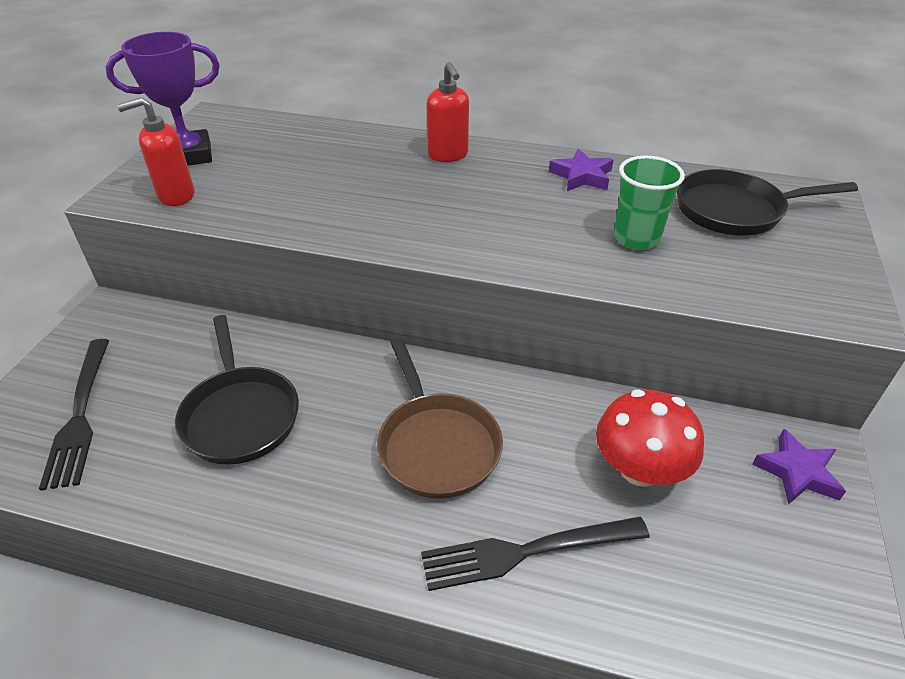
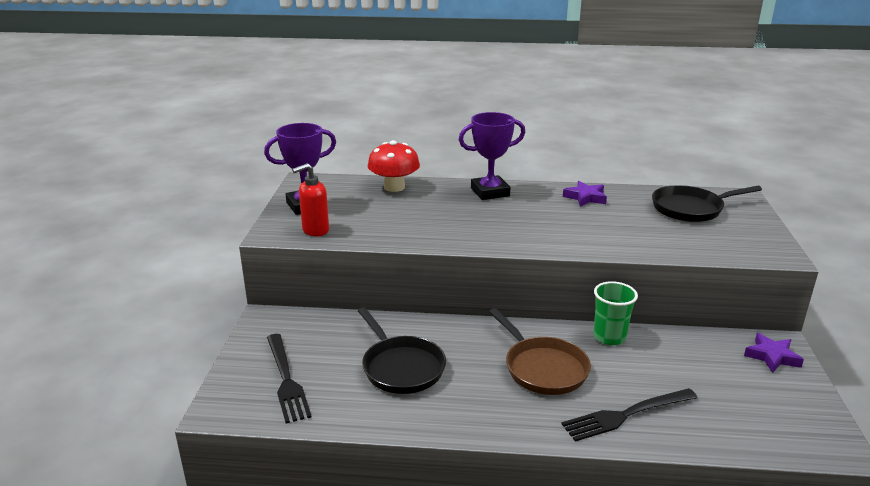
camera: 10 degrees left, 15 degrees down
red soap dispenser [426,62,469,162] -> purple trophy [459,112,525,200]
red mushroom [596,389,704,487] -> red mushroom moved to [368,140,420,192]
green cup [614,156,685,250] -> green cup moved to [594,281,638,345]

